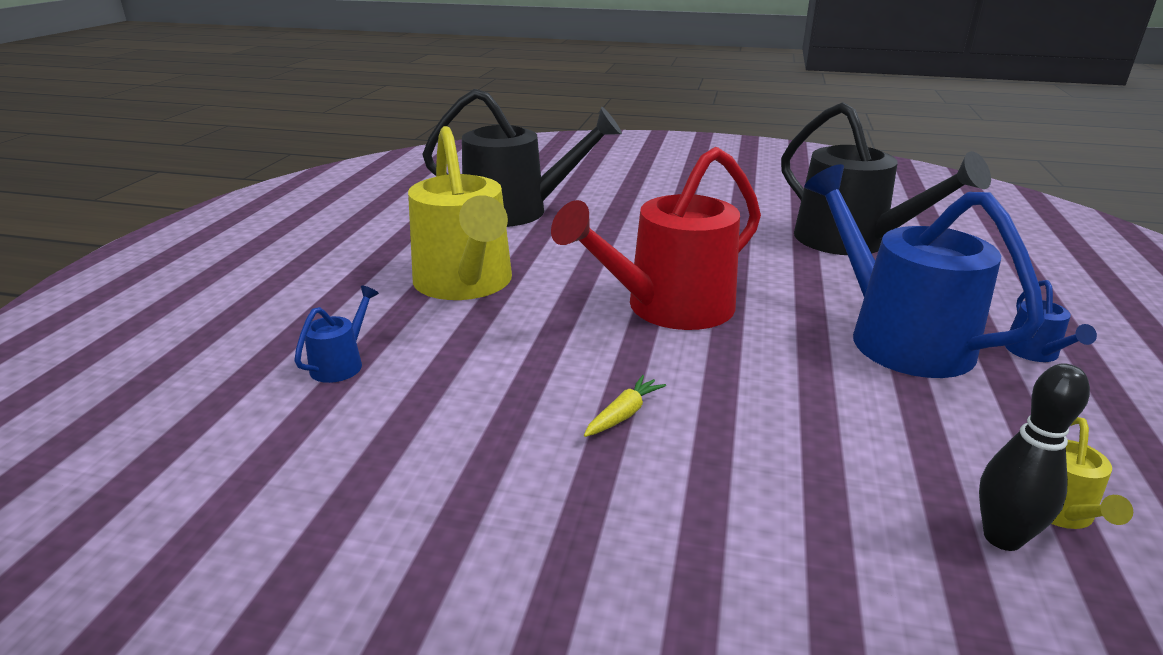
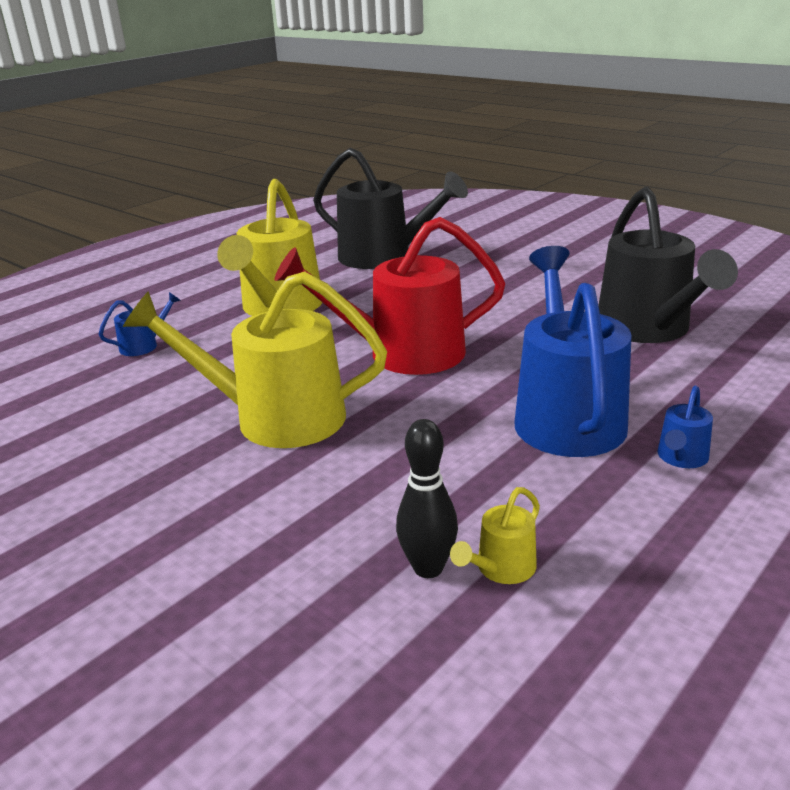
camera: 30 degrees right, 0 degrees up
yellow carrot [584,375,666,437] -> yellow watering can [123,271,387,448]

